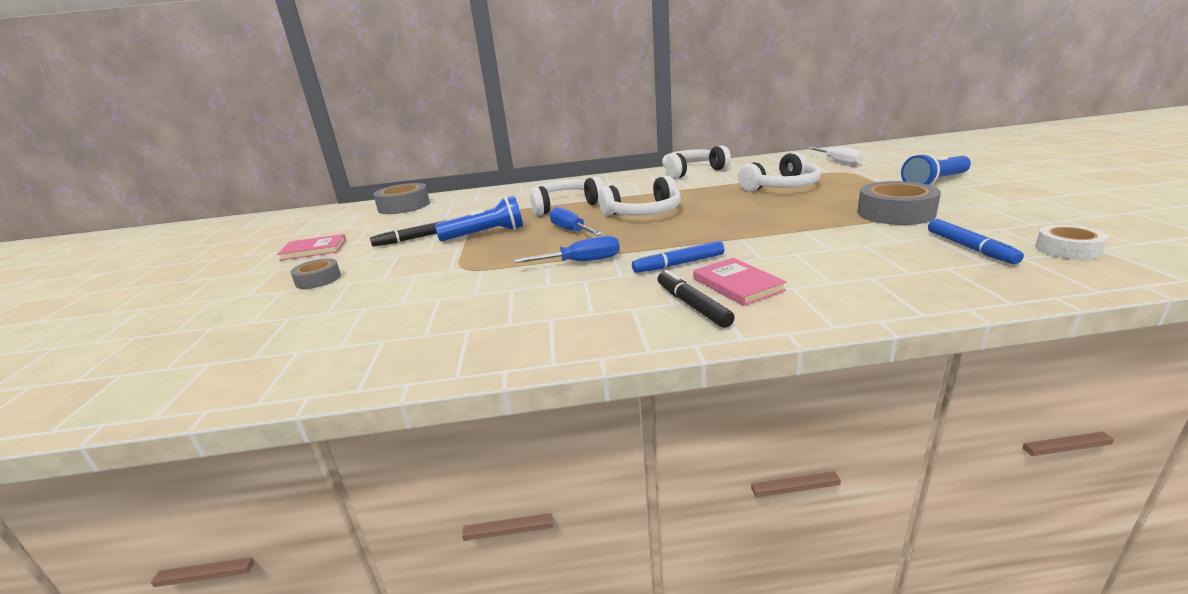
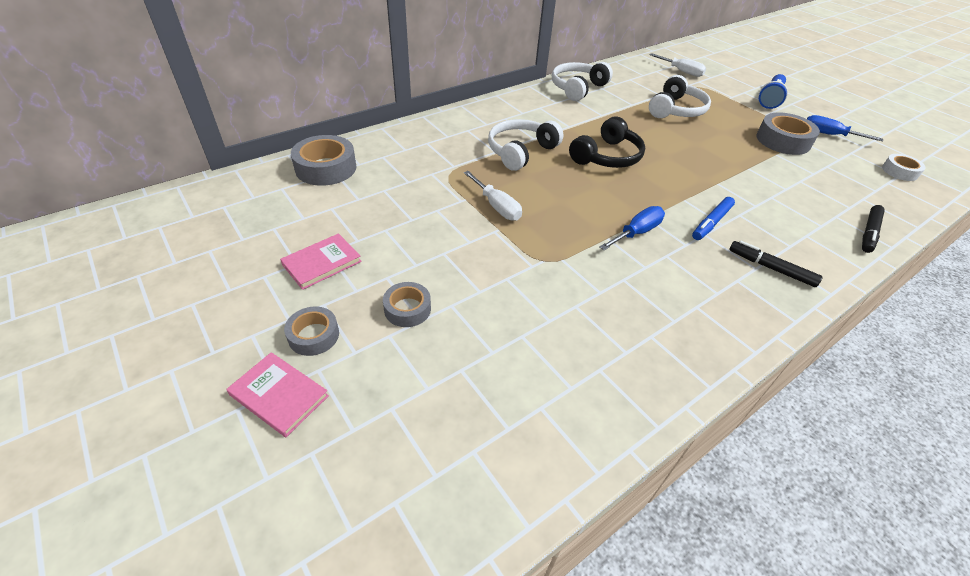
camera: 35 degrees left, 20 degrees up
black marker [370,220,447,247] -> black marker moved to [862,205,885,253]
blue flashlight [435,196,523,241] -> white screwdriver [464,171,522,221]
blue screwdriver [550,207,603,236] -> blue screwdriver moved to [807,115,883,142]
white headphones [598,176,681,216] -> black headphones [569,116,645,168]
pink book [693,258,787,306] -> pink book moved to [226,352,329,437]
blue marker [928,219,1024,264] -> none
none -> grey tape [284,307,339,356]

